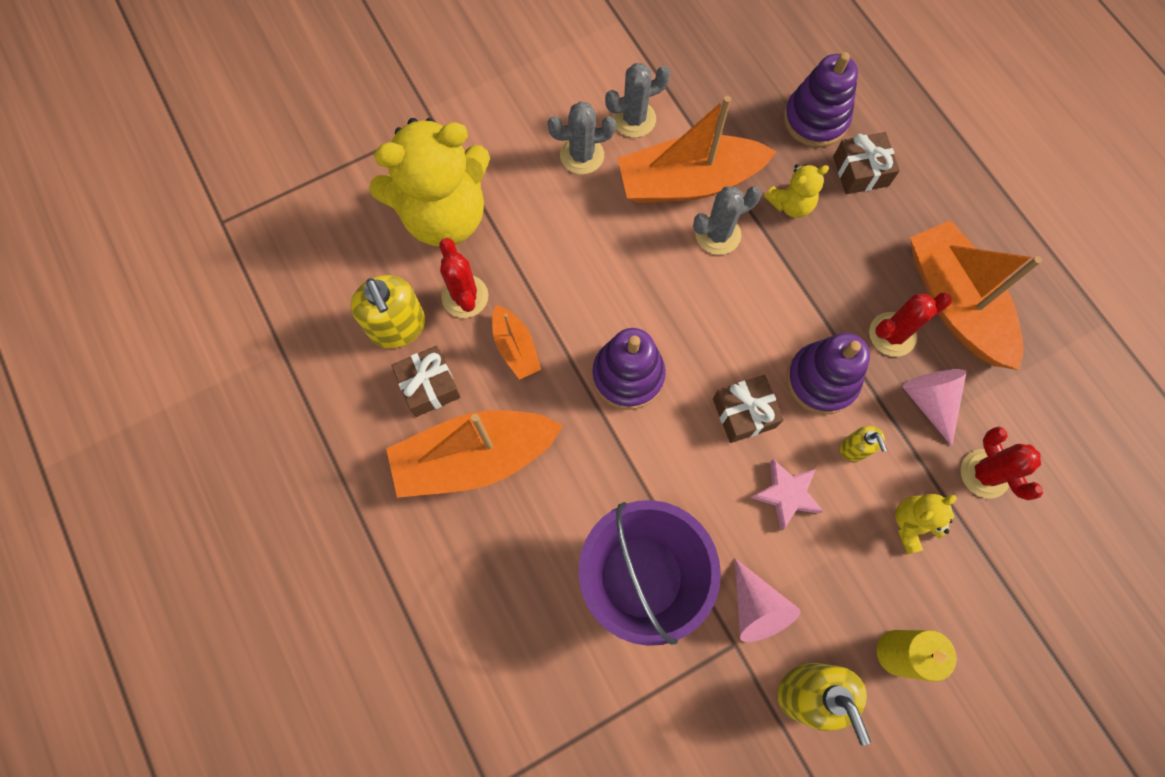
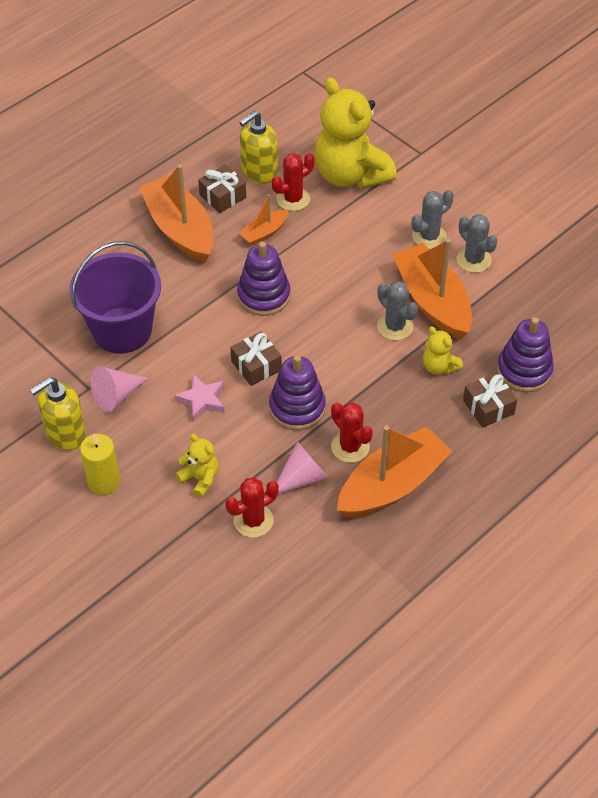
camera: 75 degrees right, 20 degrees down
grey cactus [548,101,616,174] -> grey cactus turned 75 degrees clockwise [411,190,454,249]
yellow soap dispenser [840,426,887,462] -> none

